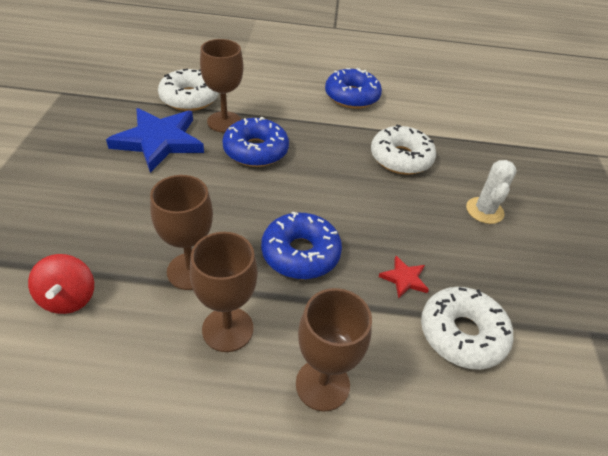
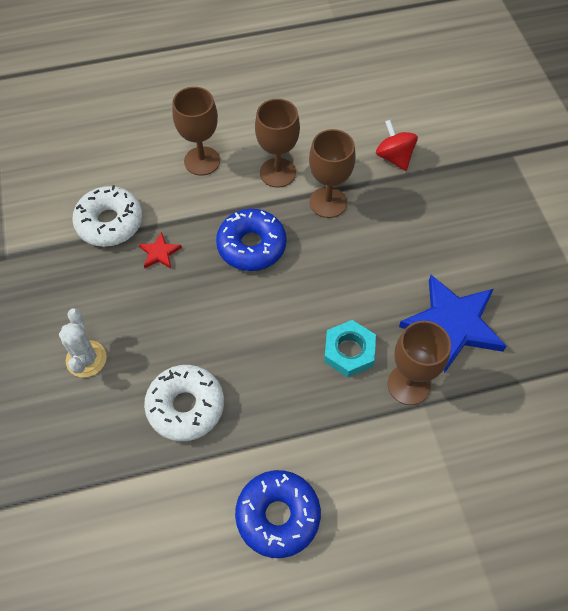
camera: 165 degrees right, 15 degrees up
white donut [158,68,219,111] -> none
blue donut [222,116,289,167] -> turquoise nut [324,320,376,377]

